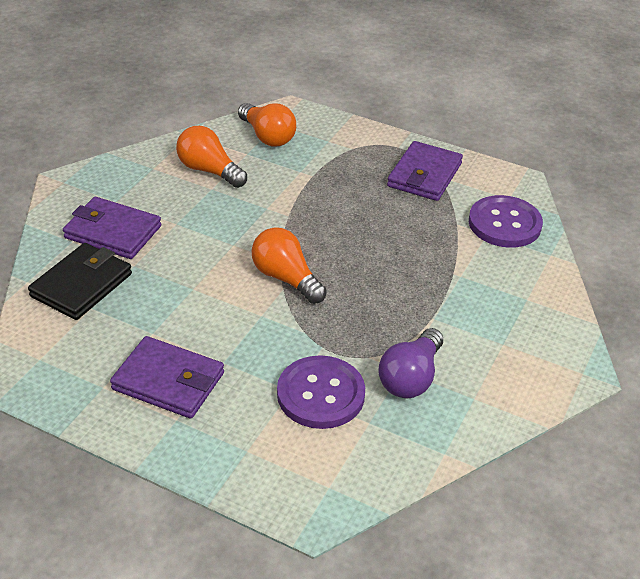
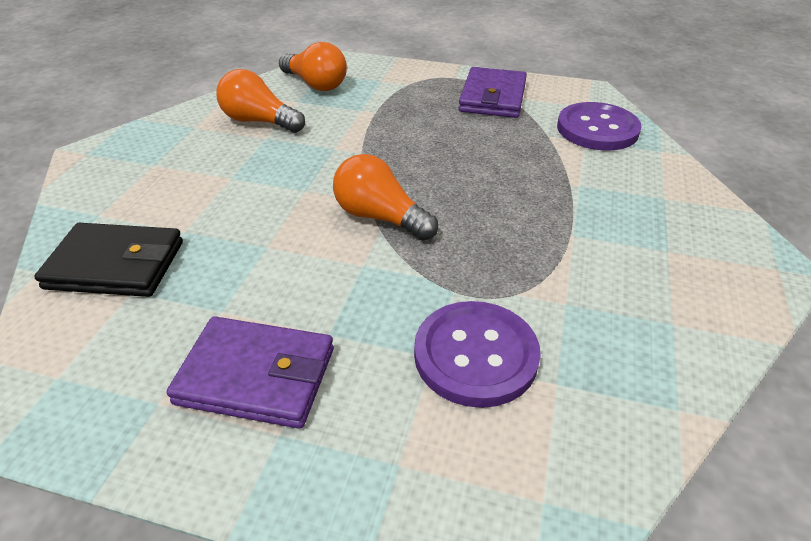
camera: 10 degrees left, 0 degrees up
black wallet [28,243,132,320] -> black wallet turned 75 degrees clockwise [34,223,183,297]
purple wallet [63,197,161,259] -> none
purple light bulb [378,328,443,398] -> none

